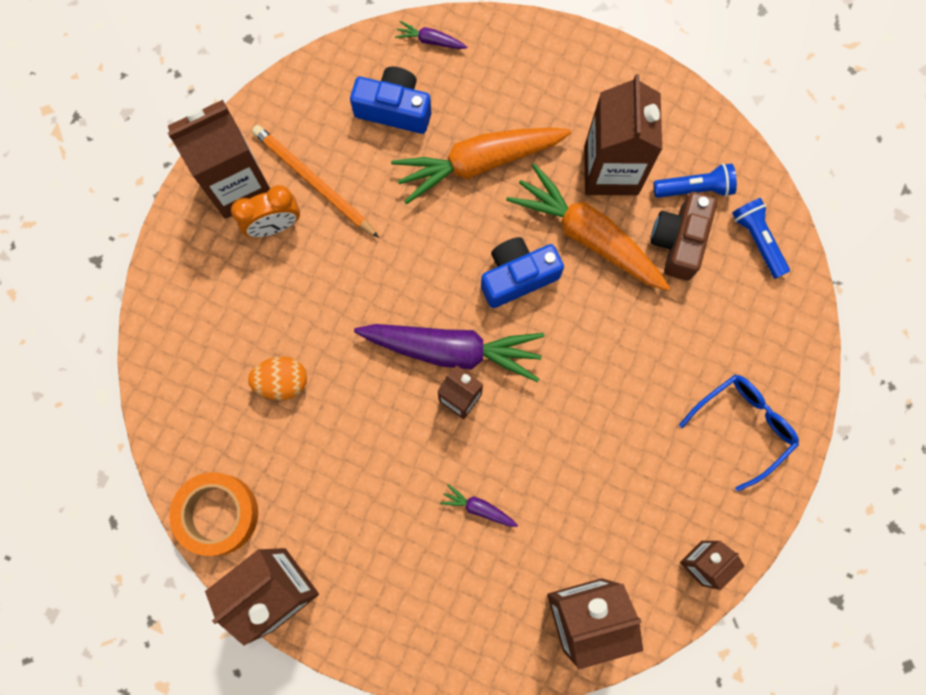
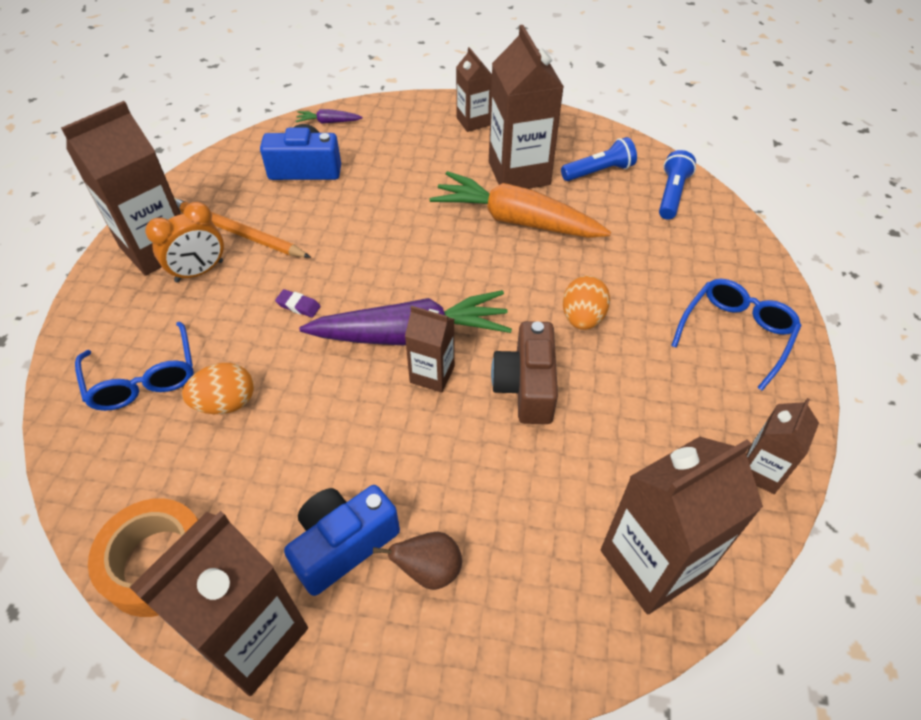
camera: 15 degrees left, 25 degrees down
orange carrot [391,128,572,204] -> none
purple carrot [440,484,518,527] -> none
blue camera [481,237,564,308] -> blue camera moved to [284,485,400,596]
brown camera [650,192,717,280] -> brown camera moved to [491,321,558,424]
blue flashlight [732,198,790,279] -> blue flashlight turned 60 degrees clockwise [659,150,696,220]
none -> blue glasses [75,322,194,411]
none -> purple eraser [275,289,321,318]
none -> brown pear [373,532,462,590]
none -> brown carton [456,47,492,132]
none -> orange egg [563,276,610,330]

